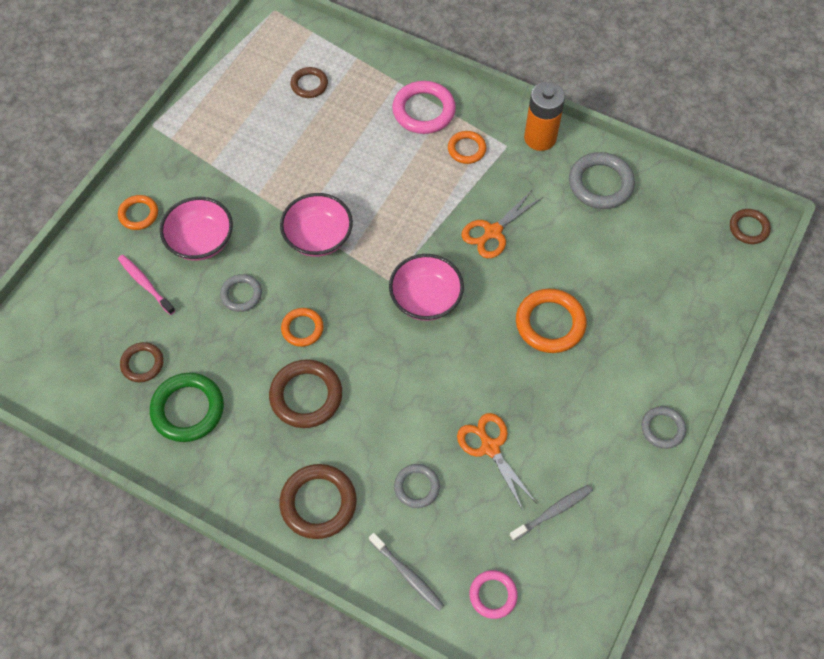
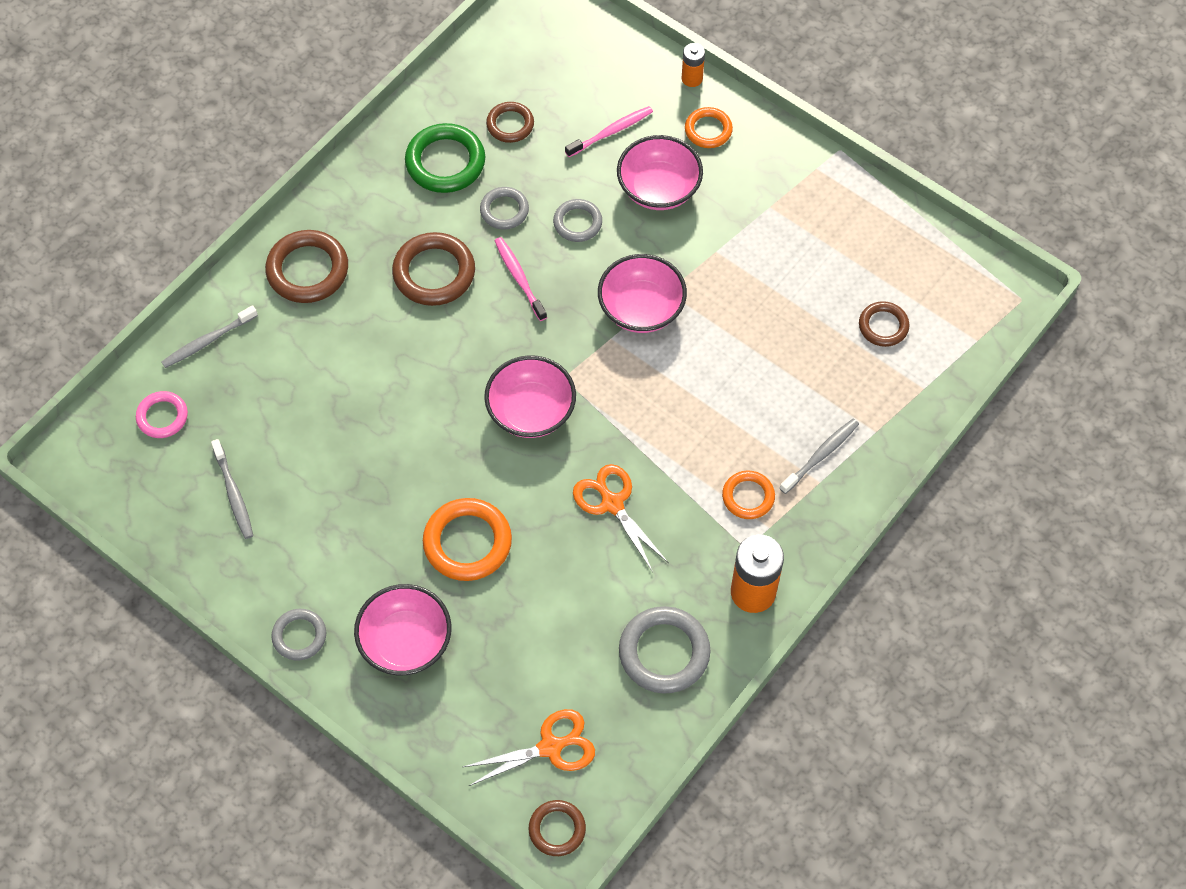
camera: 100 degrees right, 0 degrees up
orange ring [281,308,324,347] -> pink toothbrush [495,237,547,321]
pink ring [392,81,456,134] -> grey toothbrush [780,418,859,494]
grey ring [394,464,440,508] -> grey ring moved to [480,187,529,230]
orange scissors [457,413,537,511] -> orange scissors moved to [463,709,595,786]
none -> pink bowl [354,584,452,675]
none -> orange battery [682,43,705,87]

